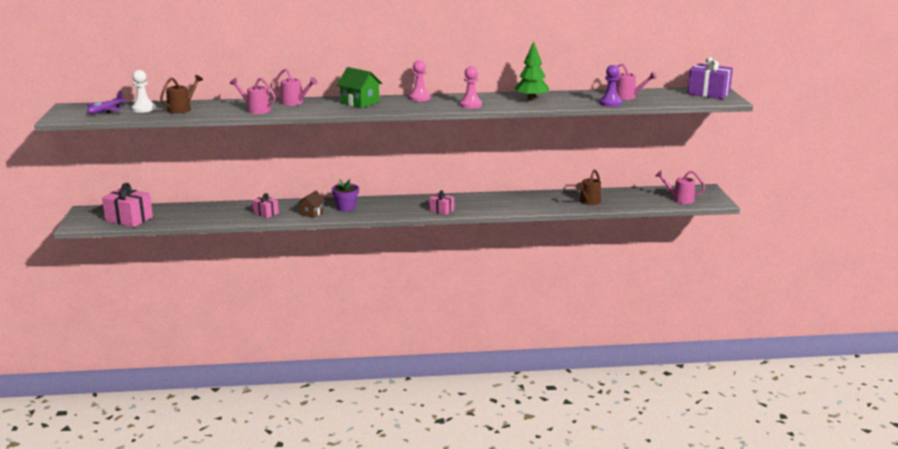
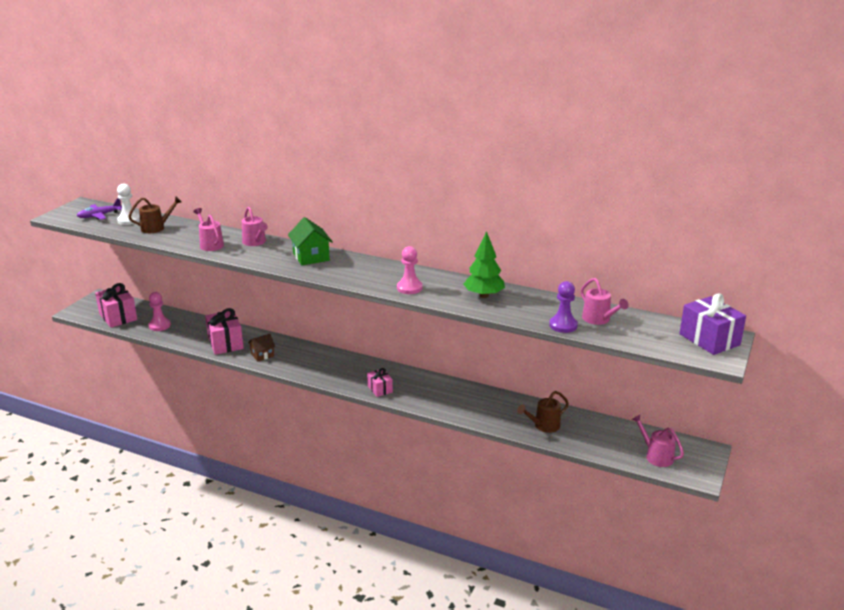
camera: 30 degrees right, 5 degrees up
pink gift [252,193,279,218] -> pink gift [205,308,244,355], size x1.77
purple flower pot [332,179,359,212] -> none
pink pawn [409,60,431,101] -> pink pawn moved to [149,292,171,331]

